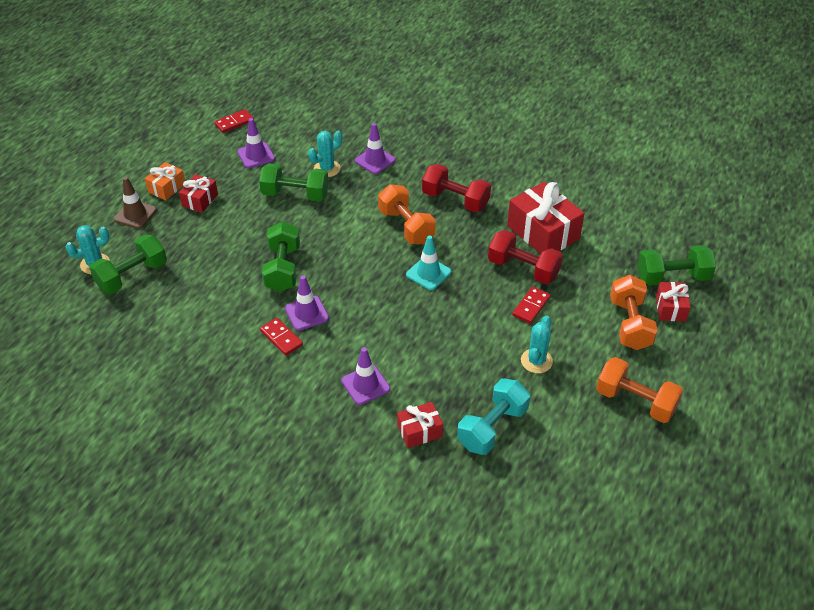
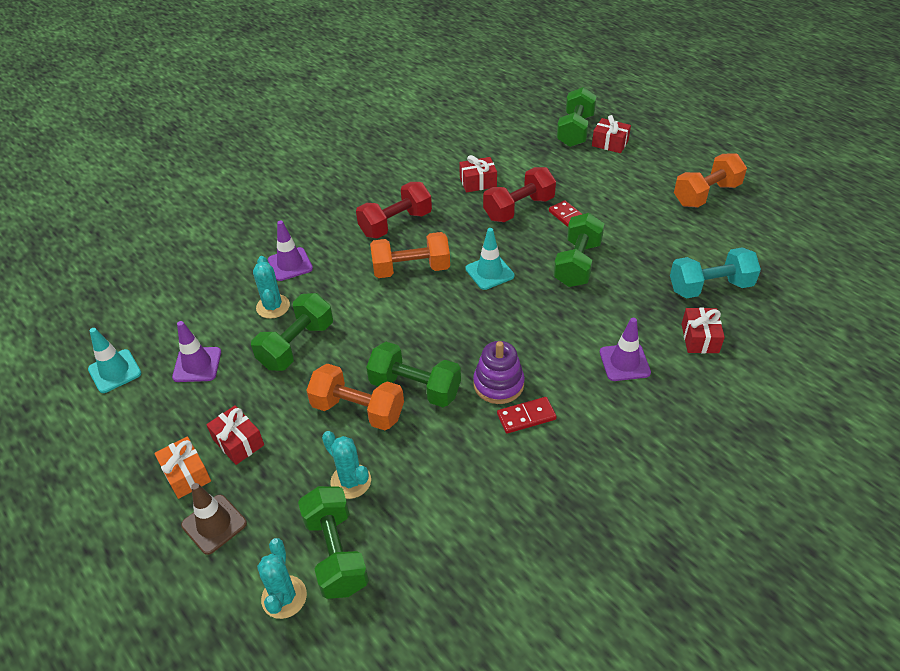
camera: 65 degrees left, 0 degrees up
red domino [214,109,254,133] -> turquoise traffic cone [88,328,141,393]
purple traffic cone [285,275,329,331] -> purple stacking toy [473,341,525,404]
turquoise dumbbell [457,379,530,455] -> turquoise dumbbell turned 75 degrees counterclockwise [670,247,761,298]
red gift [507,182,584,254] -> red gift [459,155,497,193], size x0.54
turquoise cactus [521,316,553,373] -> turquoise cactus moved to [322,431,371,499]
orange dumbbell [610,275,658,350] -> orange dumbbell moved to [306,363,404,430]
none -> green dumbbell [553,213,605,287]

